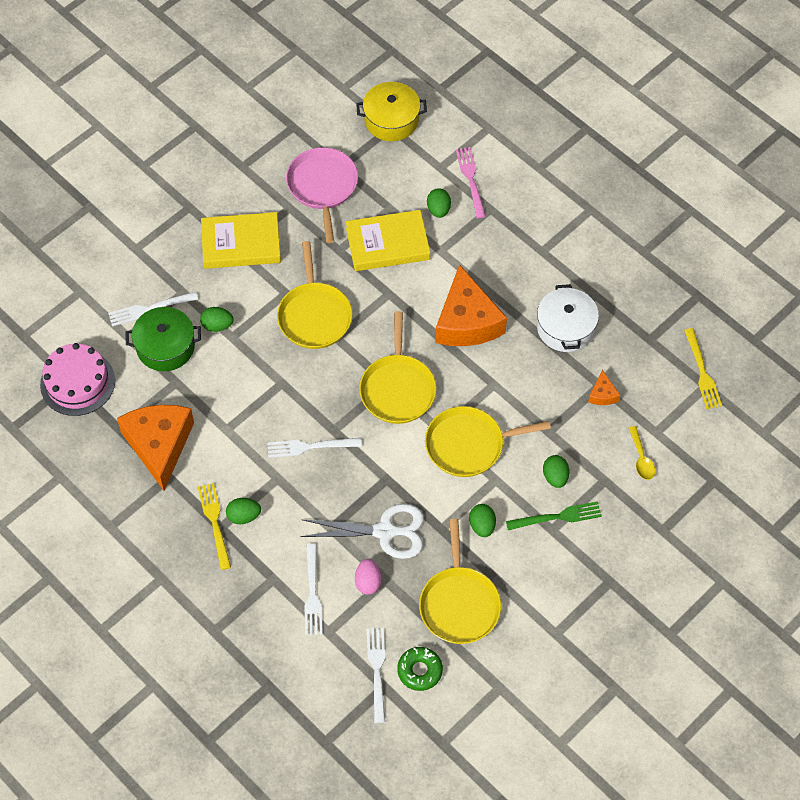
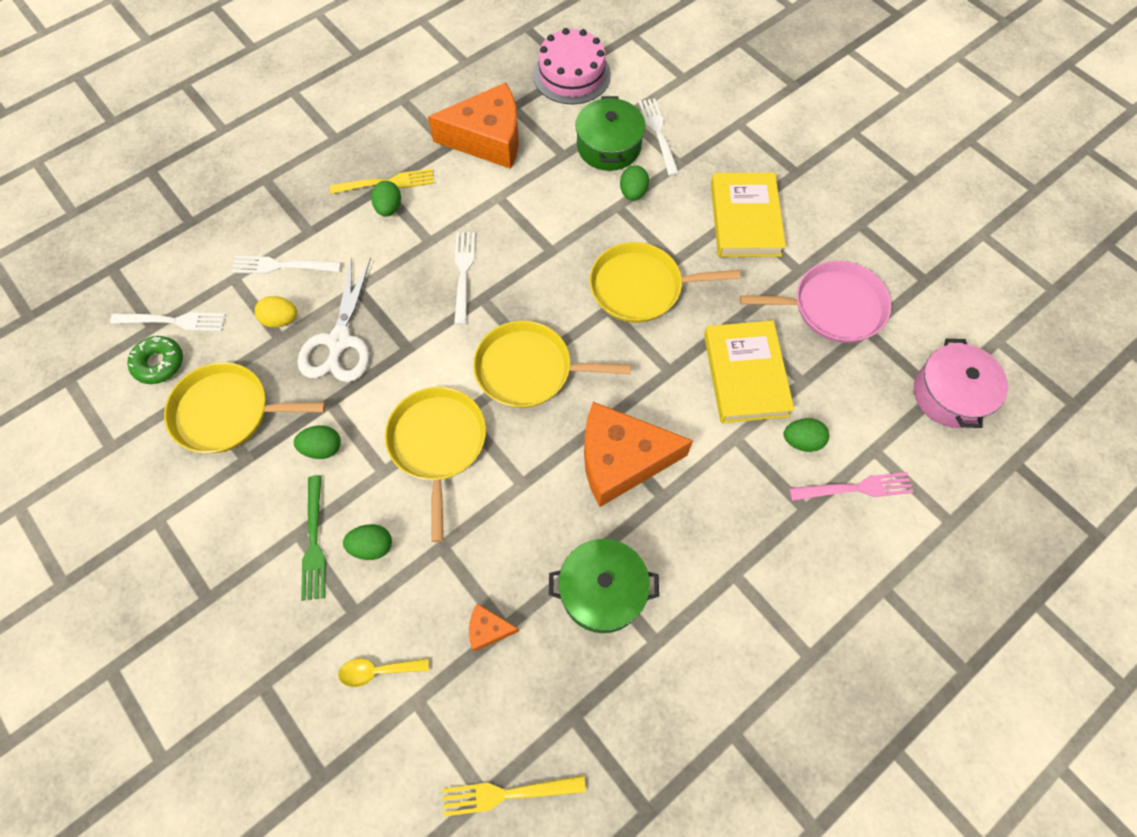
camera: 95 degrees right, 5 degrees up
pink egg [355,559,382,595] -> yellow egg [255,296,297,328]
yellow pot [356,82,427,141] -> pink pot [914,339,1008,428]
white pot [537,284,599,352] -> green pot [549,539,659,633]

